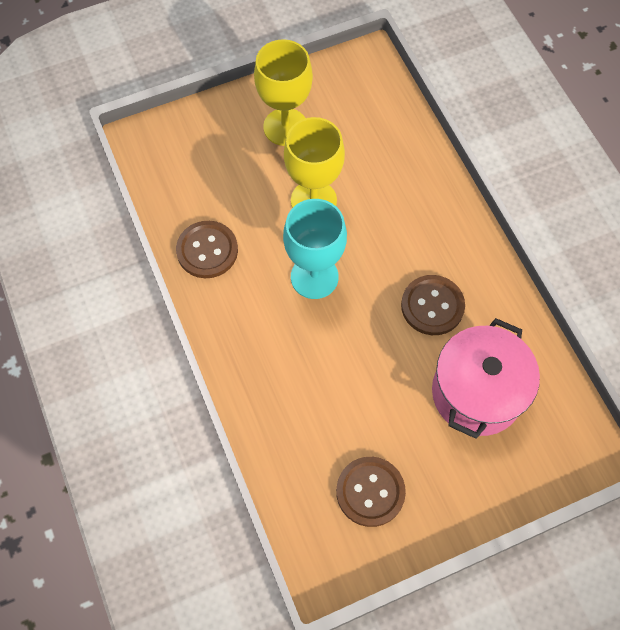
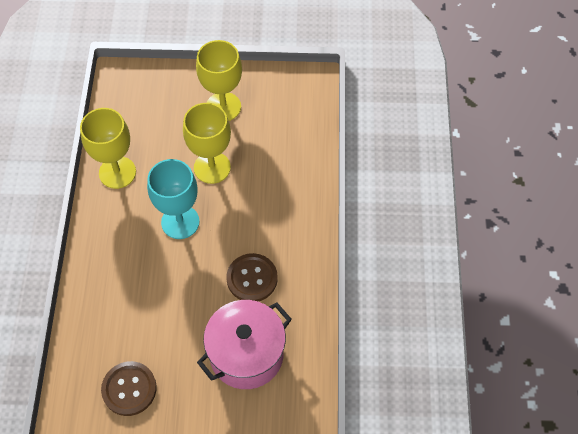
camera: 25 degrees right, 5 degrees down
brown button [176,221,238,278] -> yellow goblet [80,108,136,189]

